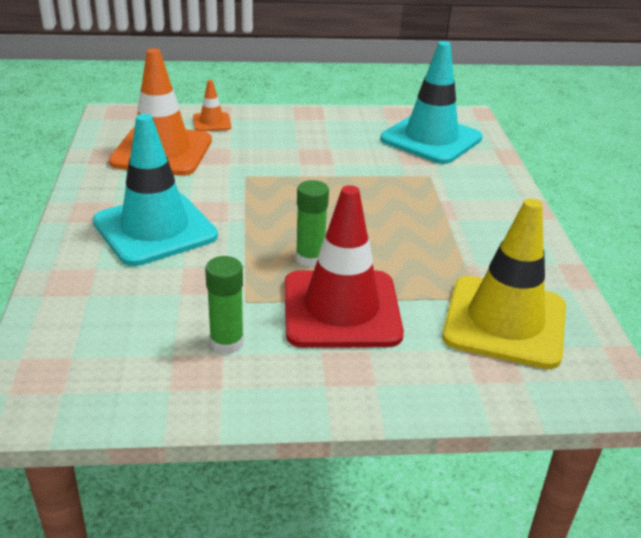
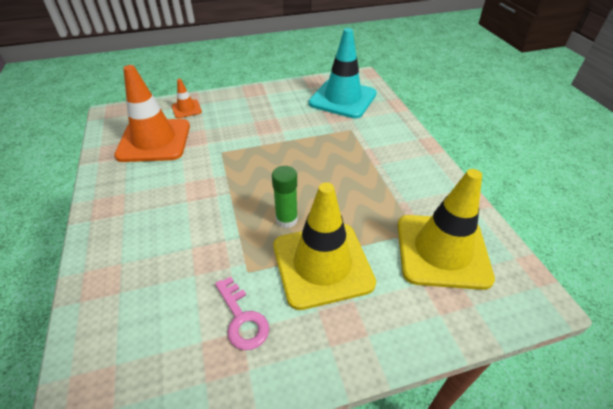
camera: 10 degrees left, 10 degrees up
turquoise traffic cone [93,114,218,266] -> none
green glue stick [205,256,244,354] -> pink key [215,277,269,350]
red traffic cone [285,185,404,348] -> yellow traffic cone [274,182,376,310]

